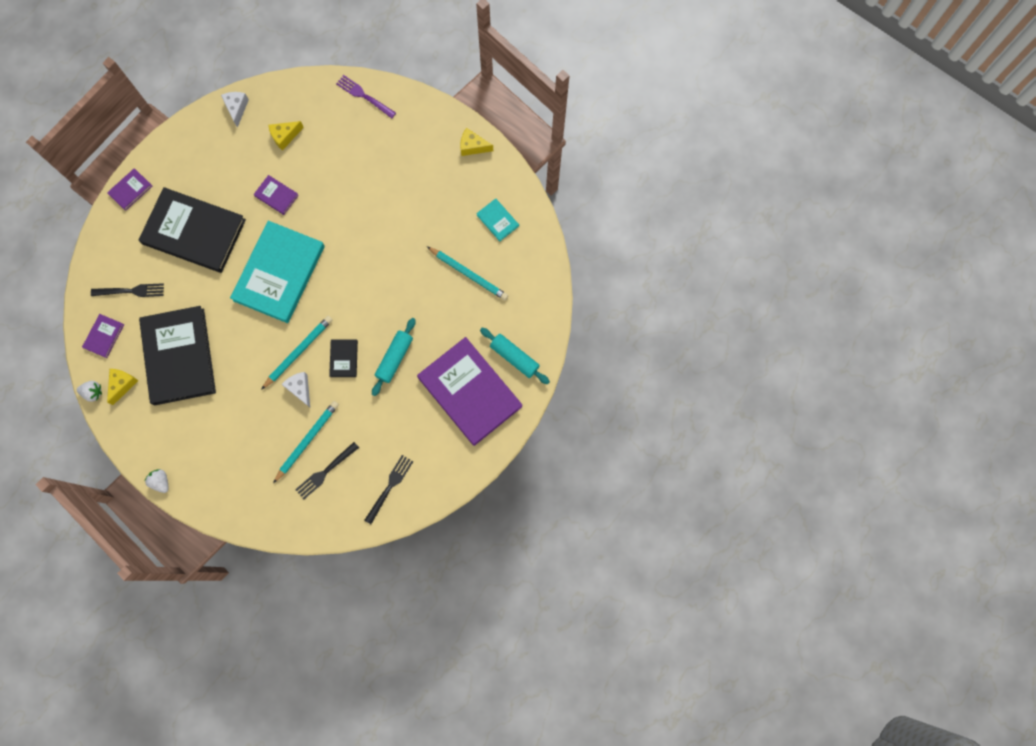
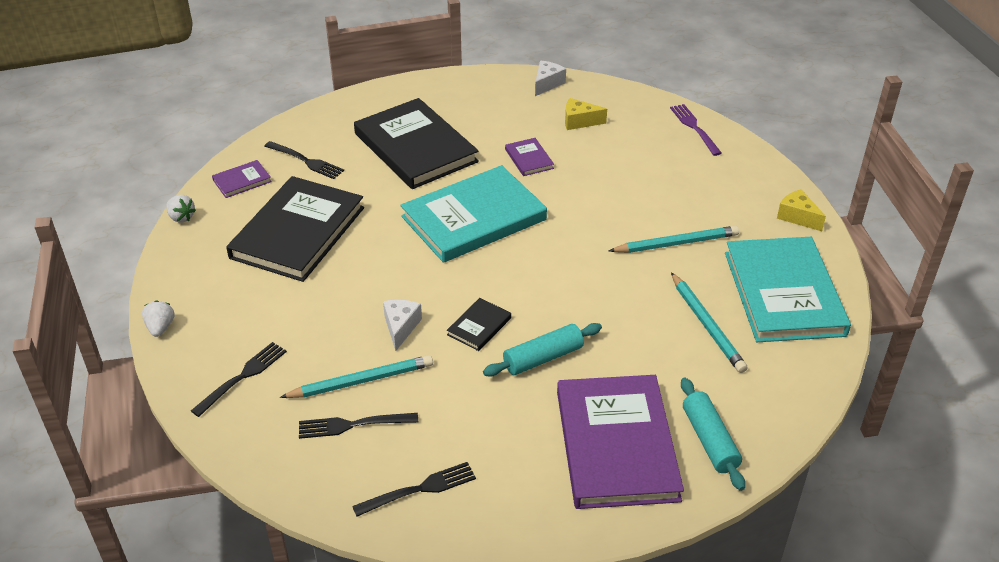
camera: 35 degrees right, 35 degrees down
purple book [107,168,152,211] -> none
yellow cheese [107,369,138,405] -> none
turquoise pencil [261,316,332,390] -> turquoise pencil moved to [609,226,739,253]
turquoise book [476,198,519,241] -> turquoise book [725,237,851,342], size x2.36
none -> black fork [191,342,287,417]

